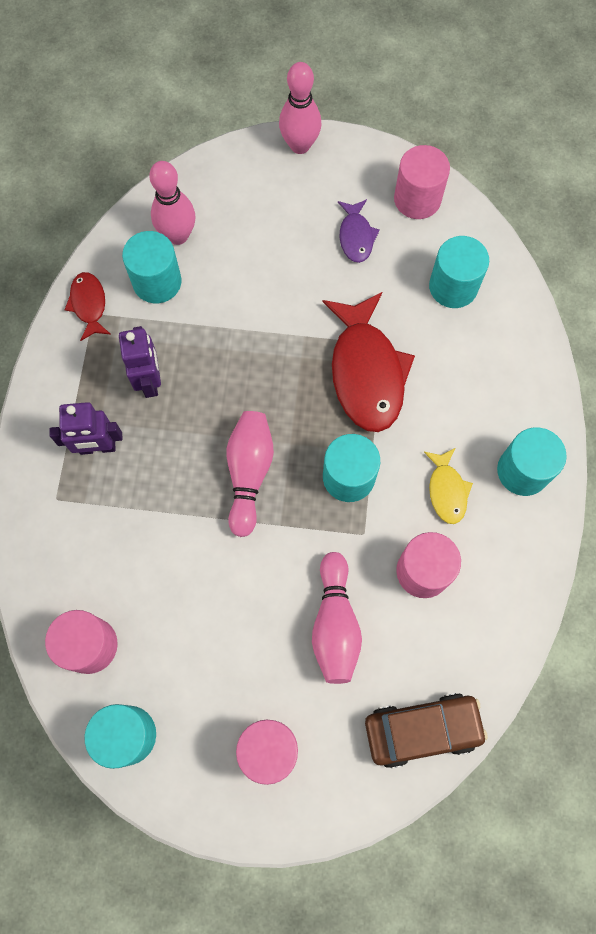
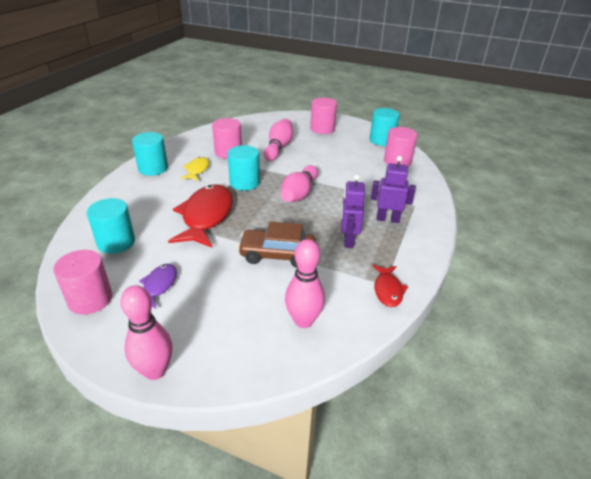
camera: 165 degrees left, 35 degrees down
turquoise cylinder [122,231,182,303] -> none
brown car [365,693,488,768] -> brown car moved to [238,222,316,268]

